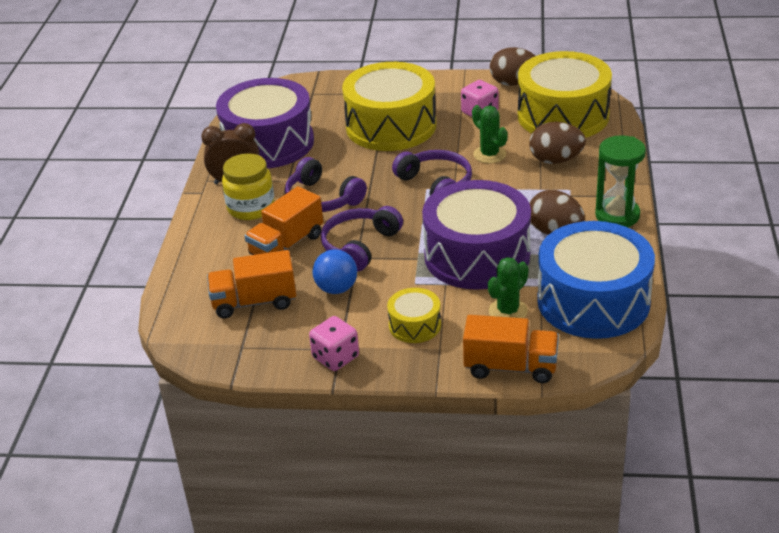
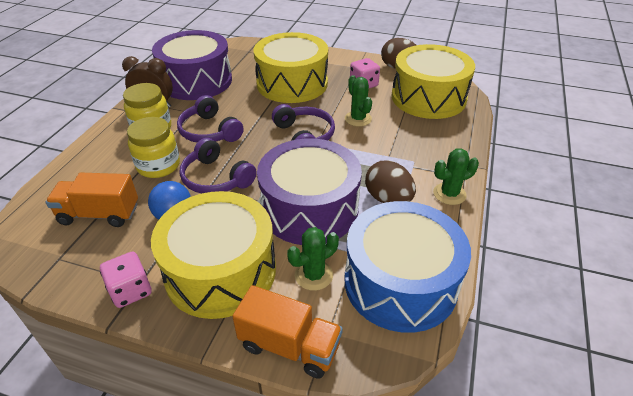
camera: 10 degrees right, 5 degrees up
orange truck [244,186,323,255] -> yellow jar [127,117,180,178]
purple headphones [321,206,403,272] -> purple headphones turned 90 degrees counterclockwise [180,138,257,194]
yellow drum [387,288,441,343] -> yellow drum [151,191,276,319], size x2.15
brown egg [529,122,586,164] -> none
green hourglass [595,135,646,227] -> green cactus [433,148,479,205]

